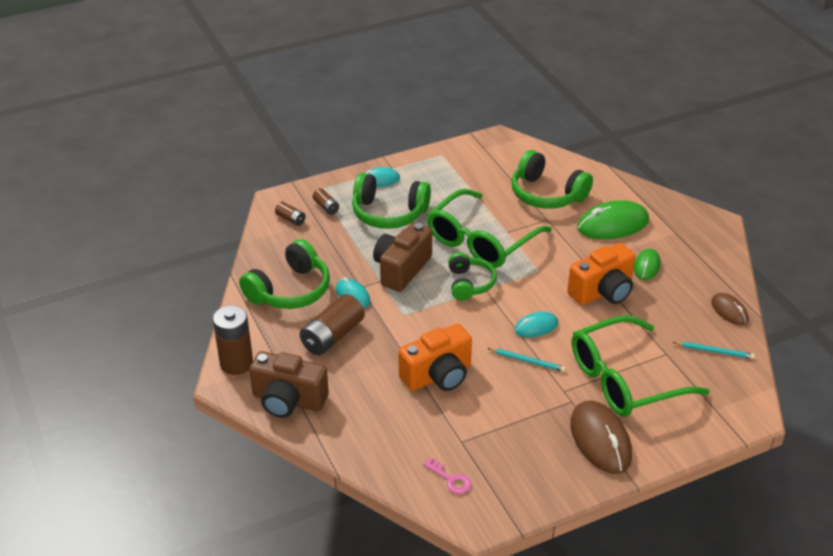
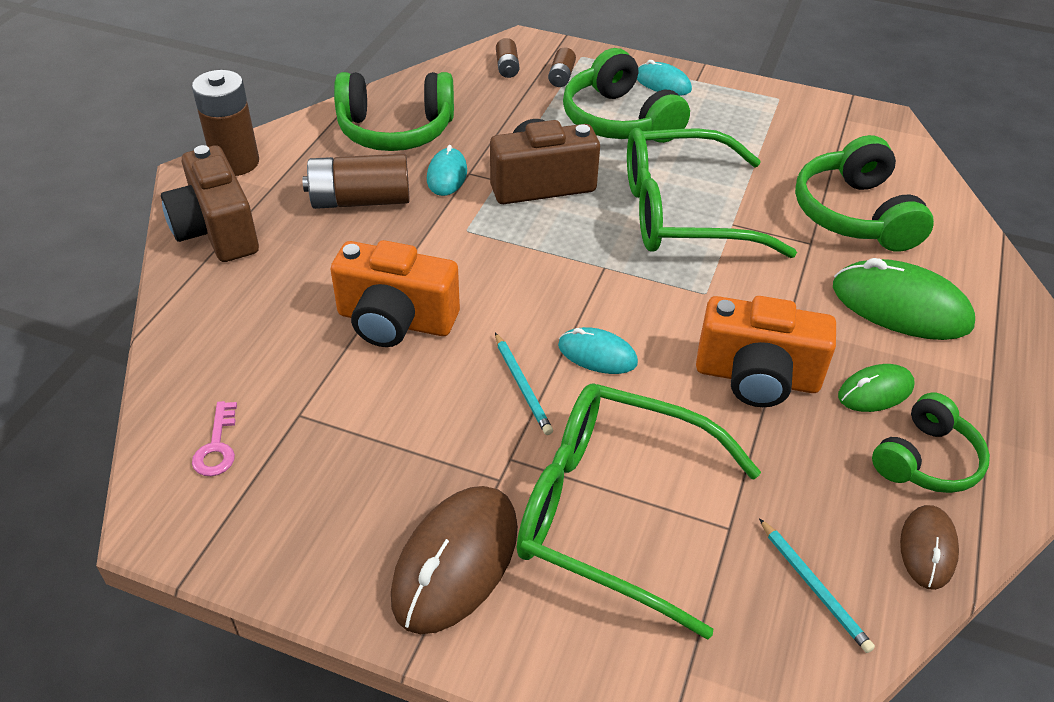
camera: 45 degrees right, 5 degrees up
green headphones [448,252,497,301] -> green headphones moved to [872,393,990,493]

